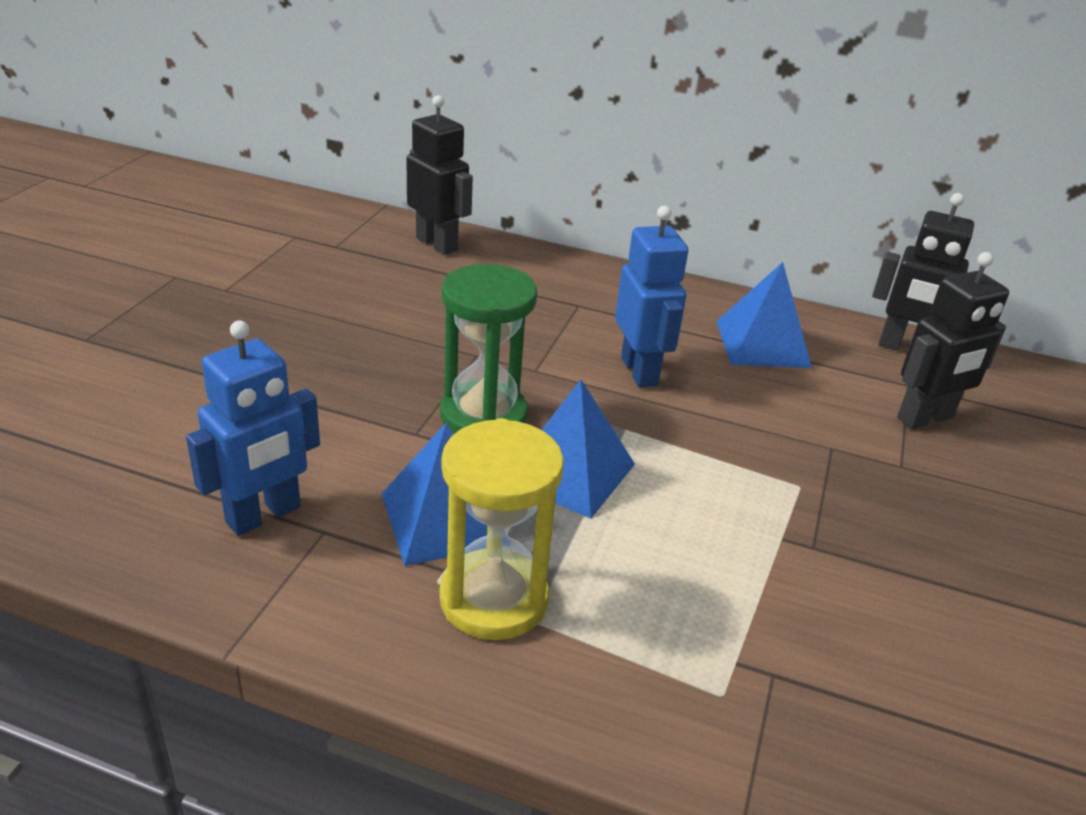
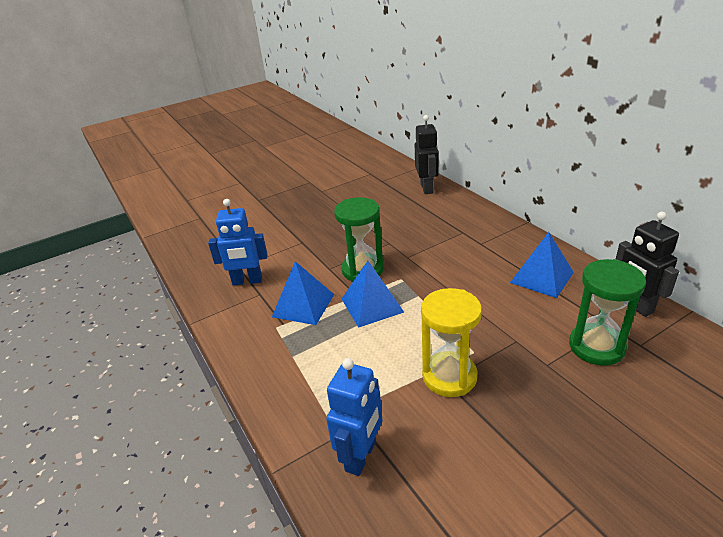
camera: 45 degrees right, 0 degrees up
yellow hourglass [439,418,564,640] -> yellow hourglass moved to [421,288,482,397]
blue robot [615,206,688,388] -> blue robot moved to [326,358,382,476]
black robot [897,252,1009,429] -> green hourglass [569,259,646,366]

